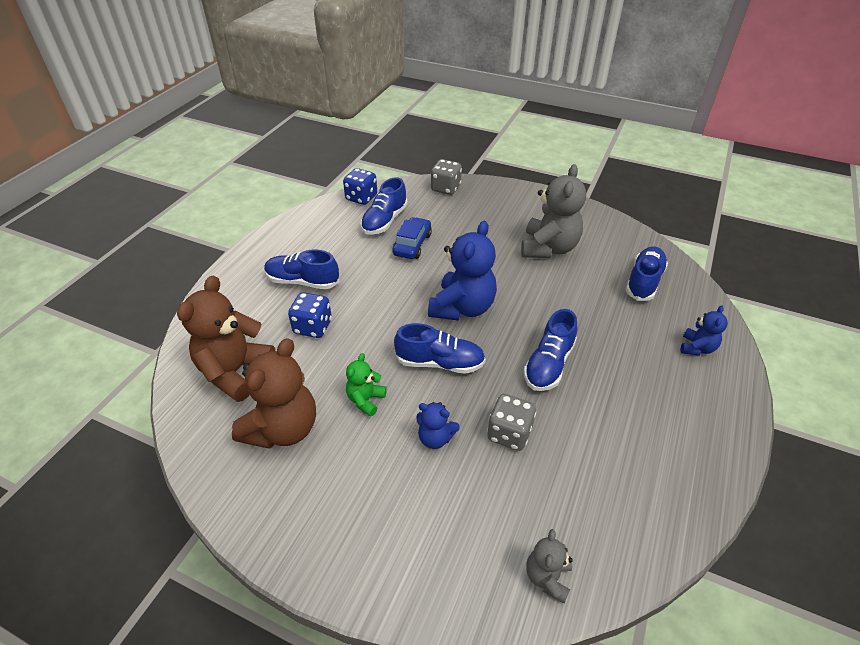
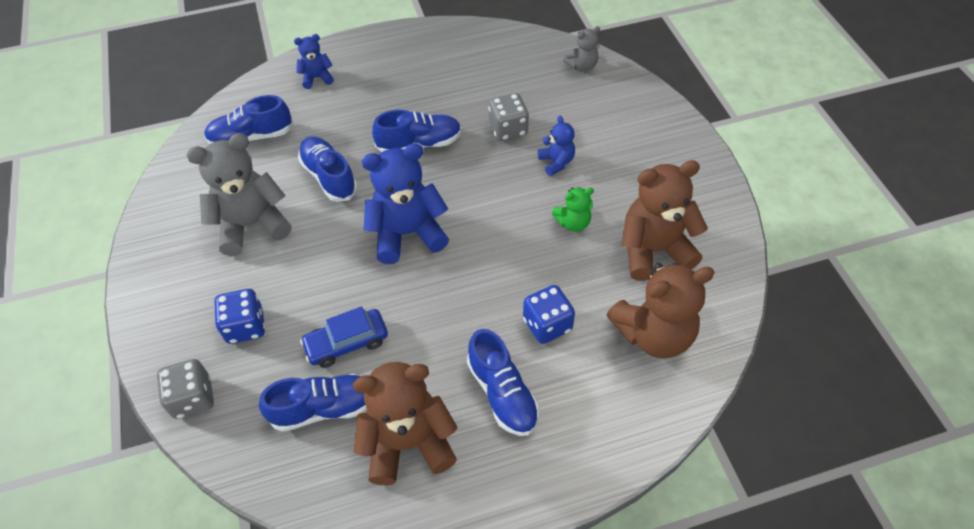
camera: 130 degrees left, 10 degrees up
blue dice [343,168,377,205] -> blue dice moved to [214,289,265,344]
blue shoe [394,323,486,374] -> blue shoe moved to [298,136,358,202]
none -> brown teddy bear [353,362,457,485]

